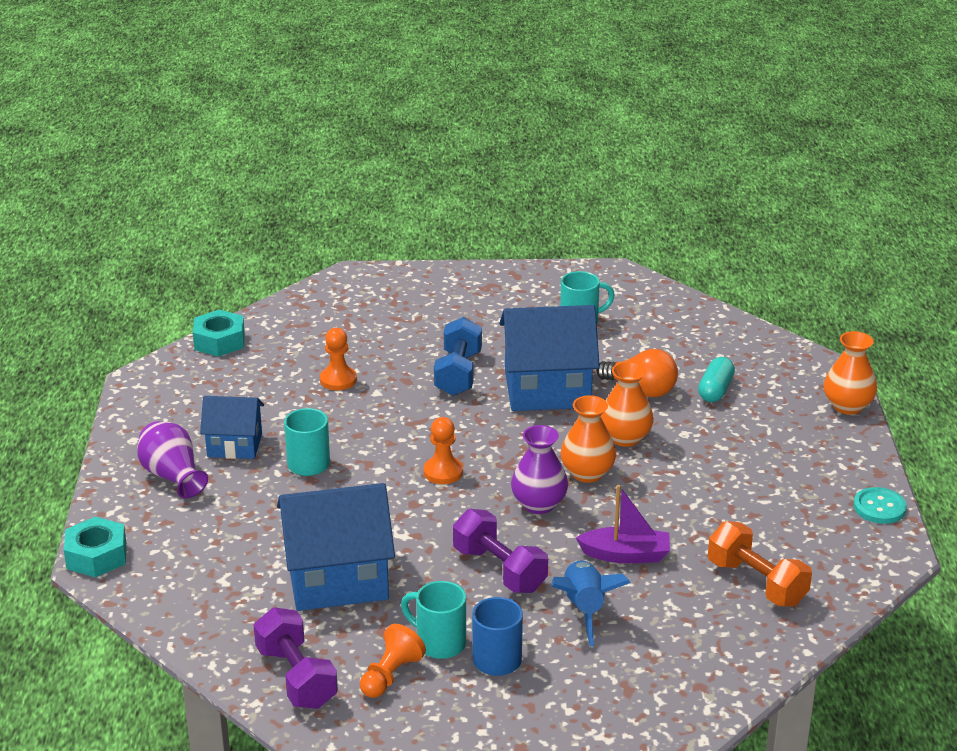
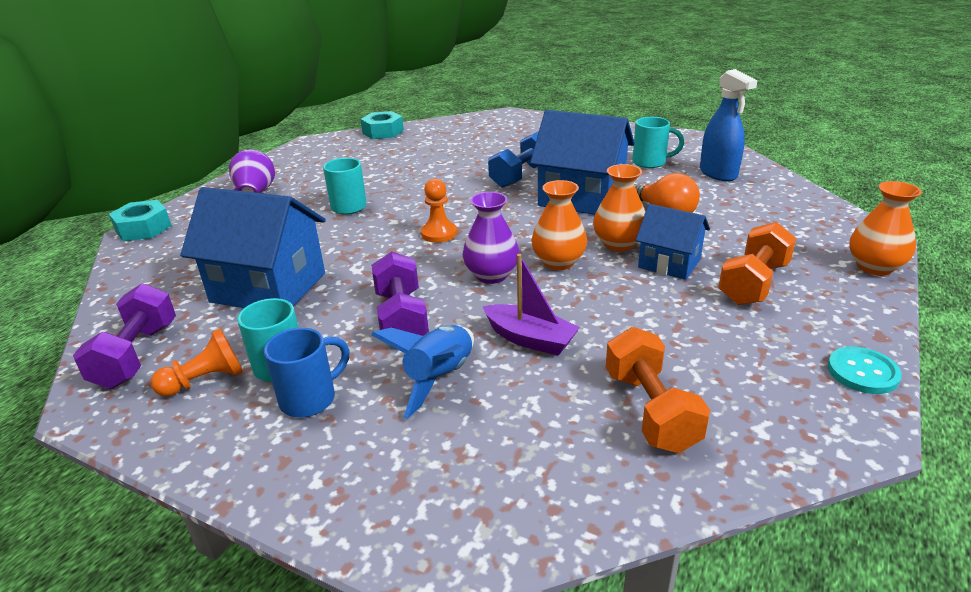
camera: 30 degrees right, 0 degrees up
blue house [200,396,264,459] -> blue house moved to [636,204,710,280]
orange pawn [320,328,357,391] -> none
turquoise capsule [698,357,735,402] -> none
none -> blue spray bottle [700,69,758,181]
none -> orange dumbbell [718,222,796,305]

